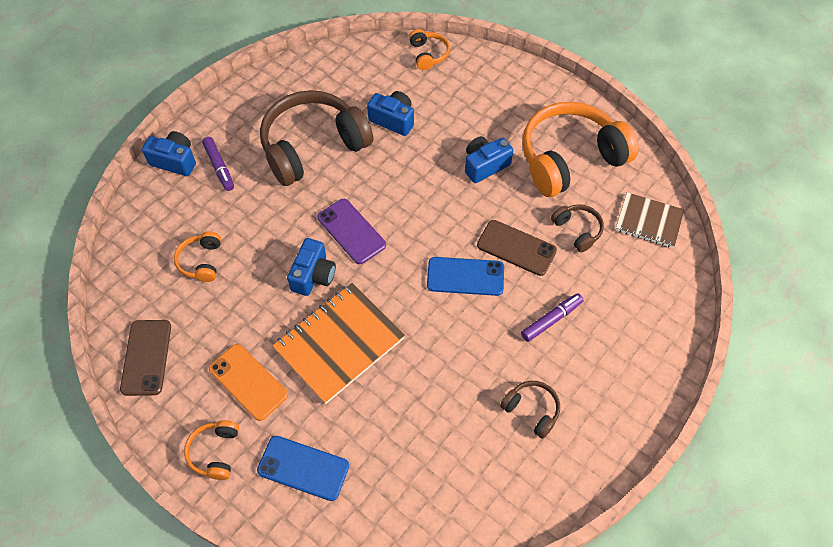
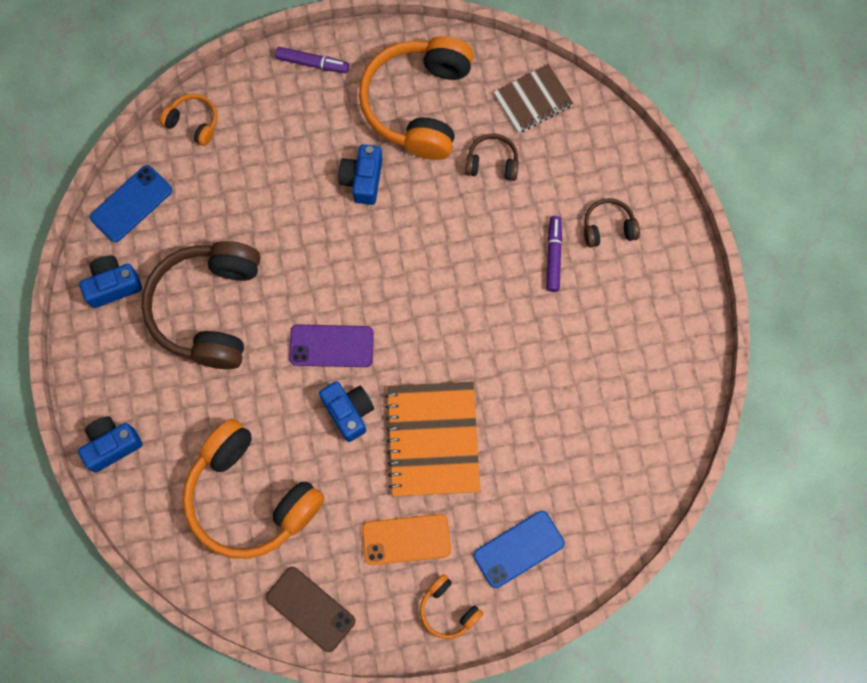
camera: 50 degrees left, 15 degrees up
orange headphones [174,231,221,282] -> orange headphones [183,419,324,559], size x2.25
purple marker [202,137,234,191] -> purple marker moved to [275,47,349,73]
blue camera [367,91,414,136] -> blue camera moved to [79,255,142,308]
blue phone [427,257,504,296] -> blue phone moved to [90,165,172,242]
brown phone [477,220,557,276] -> none
brown headphones [500,381,560,439] -> brown headphones moved to [584,198,640,248]

